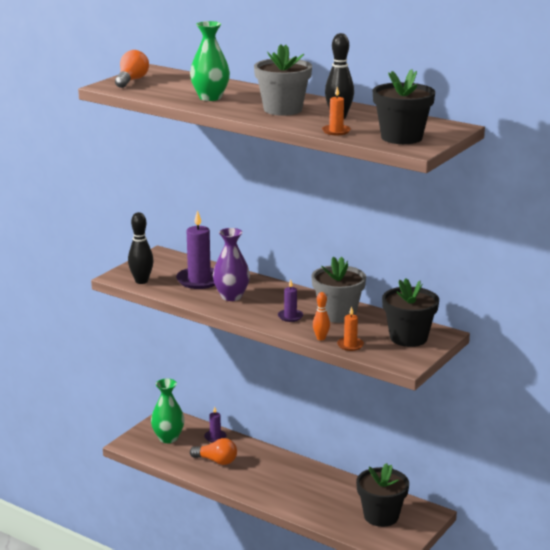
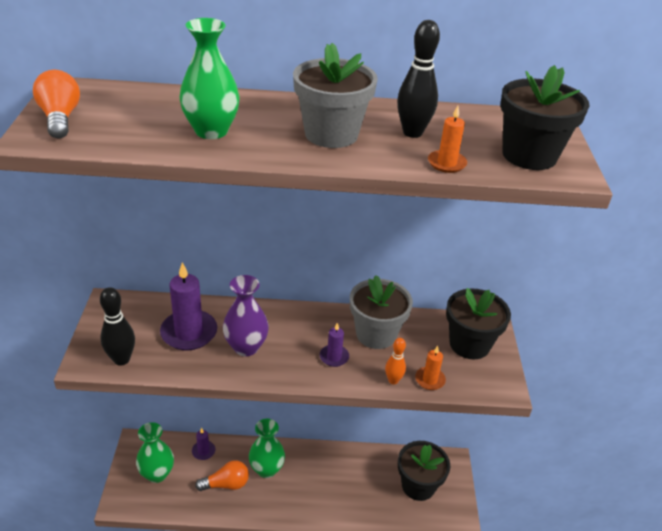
camera: 35 degrees left, 15 degrees up
none -> green vase [249,418,285,478]

